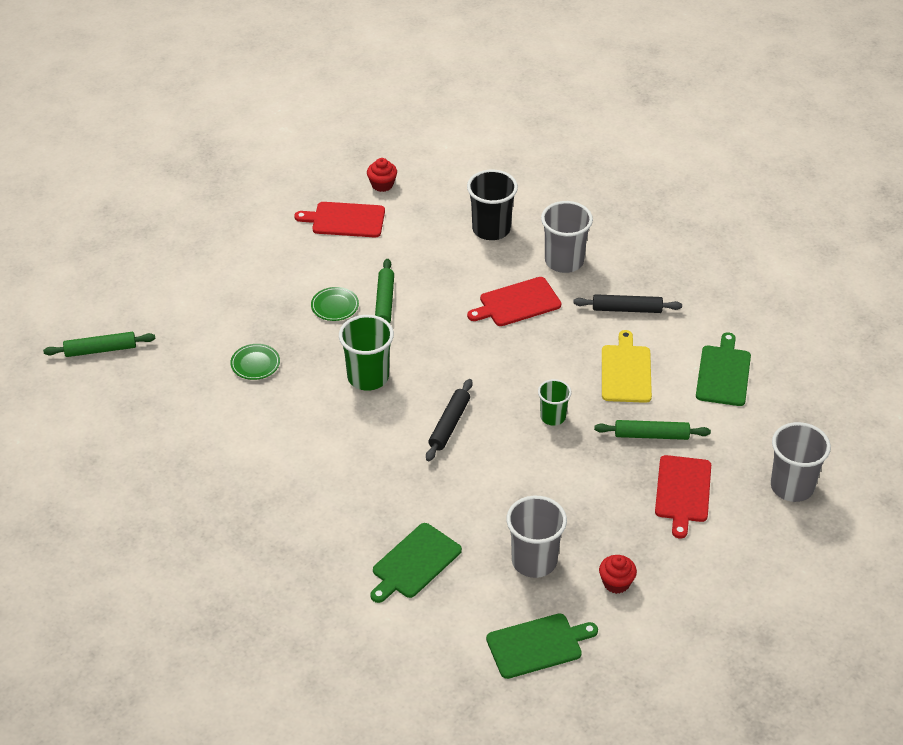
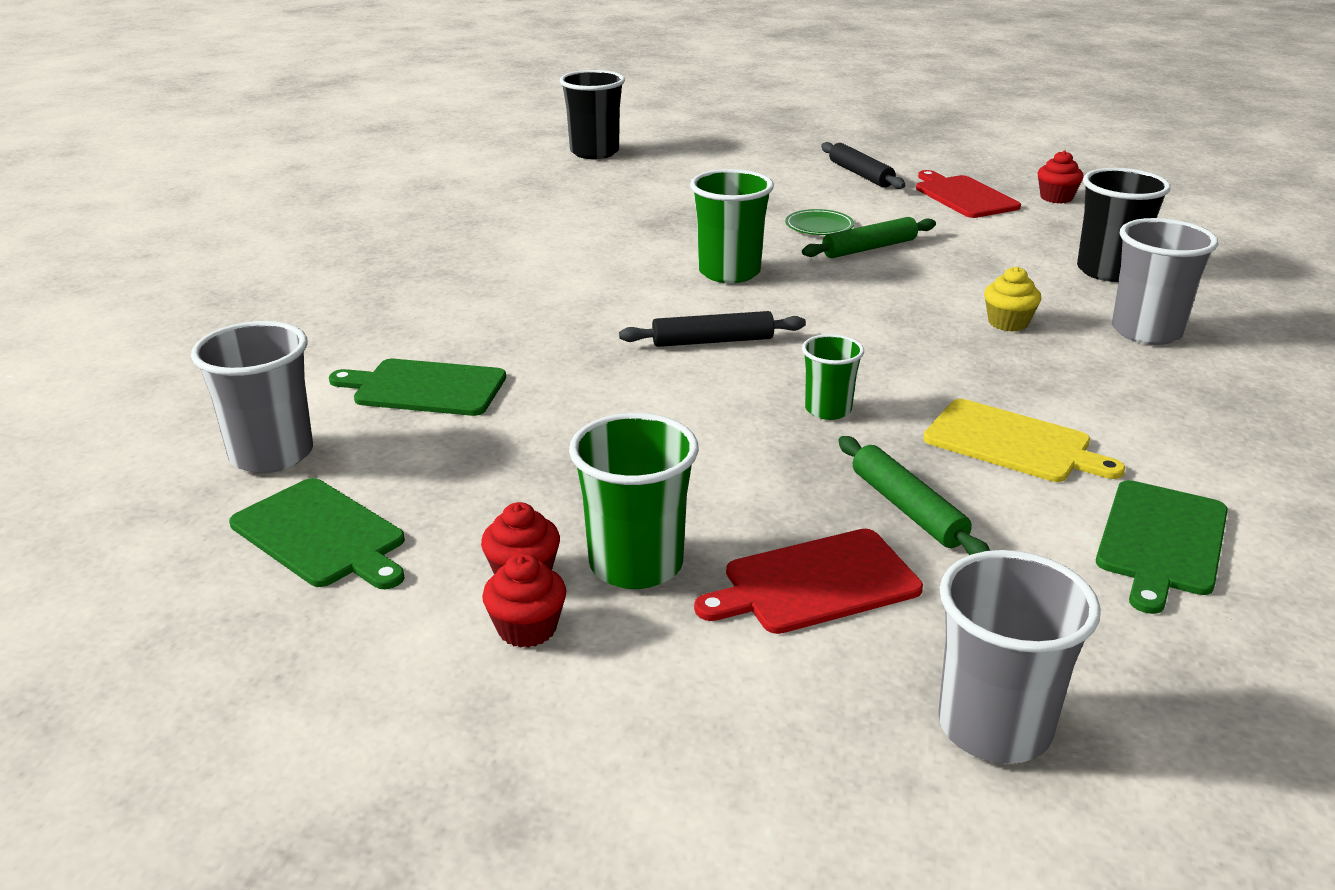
camera: 60 degrees right, 15 degrees down
green rolling pin [43,332,155,357] -> black cup [560,70,625,159]
green plate [230,344,280,380] -> none
red cutting board [467,277,561,326] -> yellow cupcake [984,266,1041,332]
grey cup [506,496,567,578] -> grey cup moved to [191,321,313,473]
black rolling pin [573,294,682,313] -> black rolling pin moved to [821,142,905,189]
yellow cutting board [602,330,652,403] -> yellow cutting board turned 60 degrees clockwise [923,399,1125,482]
green cutting board [696,333,751,406] -> green cutting board turned 135 degrees clockwise [1096,480,1228,614]
none -> red cupcake [482,553,566,648]
none -> green cup [569,413,699,589]

